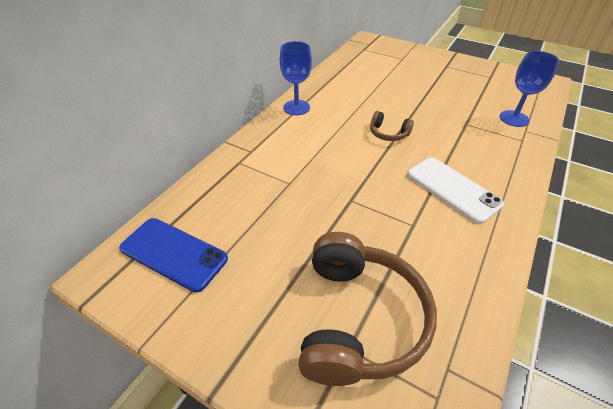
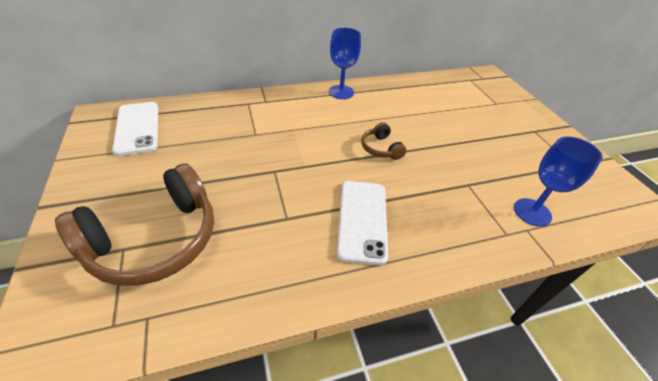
camera: 40 degrees right, 0 degrees up
blue phone [119,218,228,293] -> white phone [112,102,158,156]

